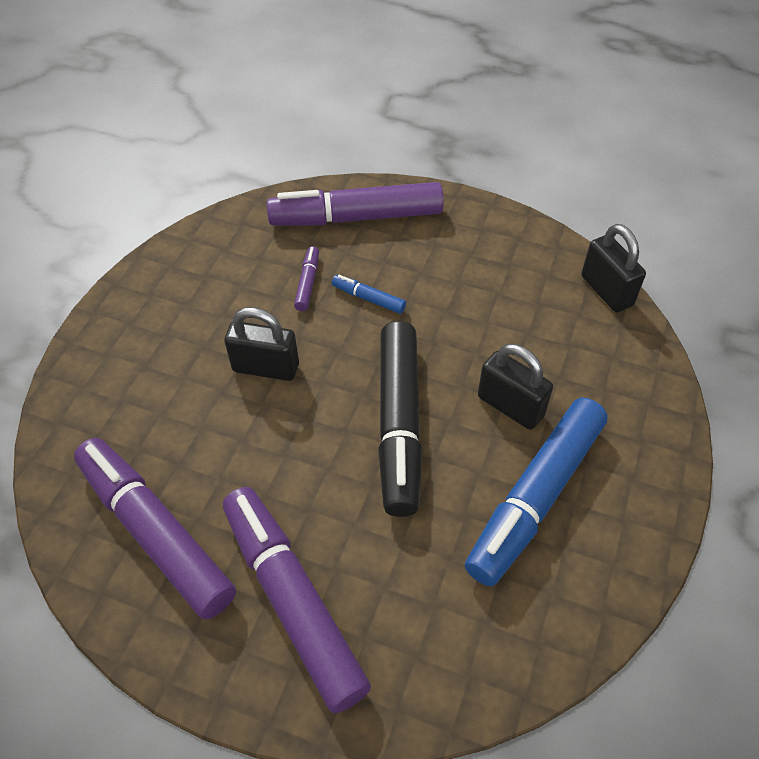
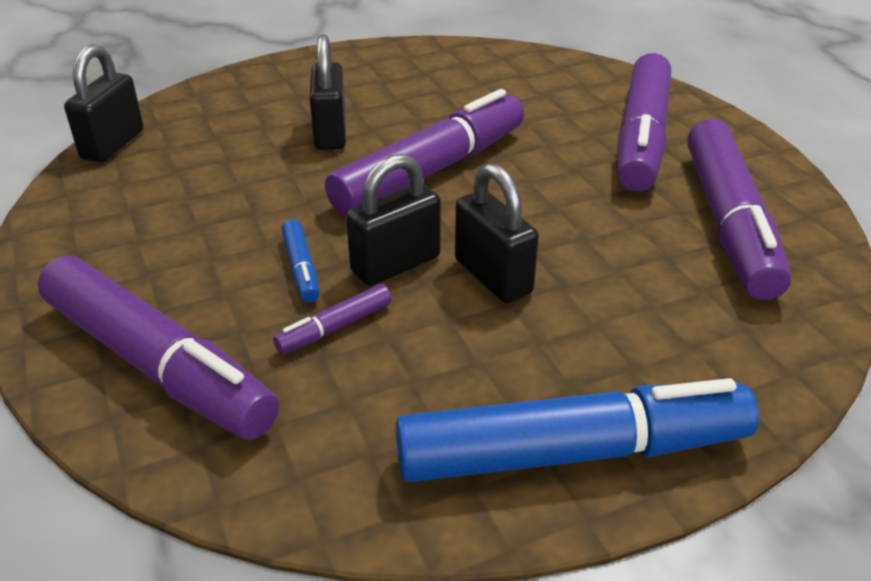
camera: 135 degrees left, 15 degrees down
black marker [378,321,422,517] -> purple marker [325,89,524,216]
blue marker [465,398,607,586] -> blue marker moved to [395,378,759,482]
none -> black padlock [346,154,441,286]

